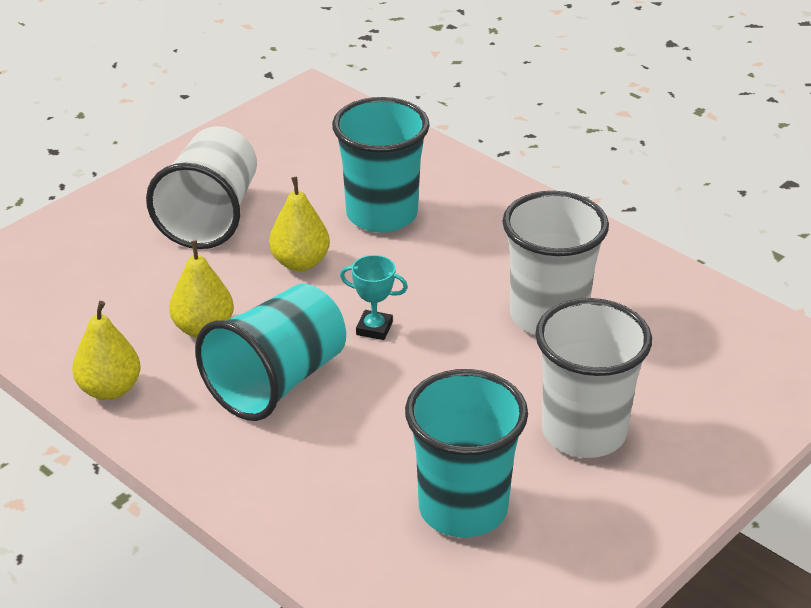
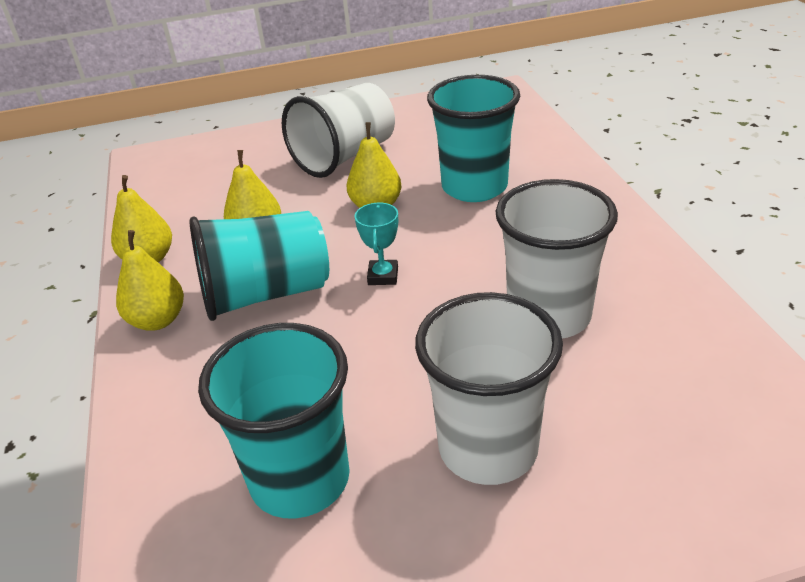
camera: 35 degrees right, 0 degrees up
turquoise trophy [340,255,408,340] -> turquoise trophy turned 45 degrees clockwise [355,203,398,285]
none -> yellow pear [116,230,184,331]

